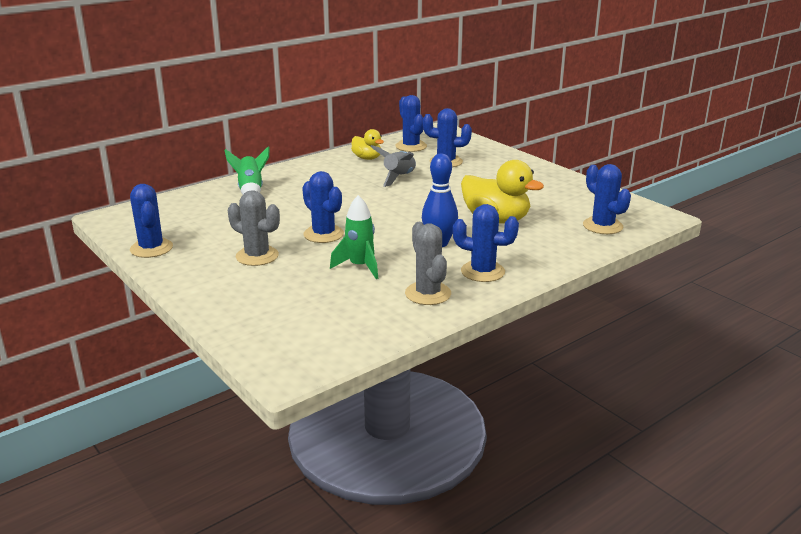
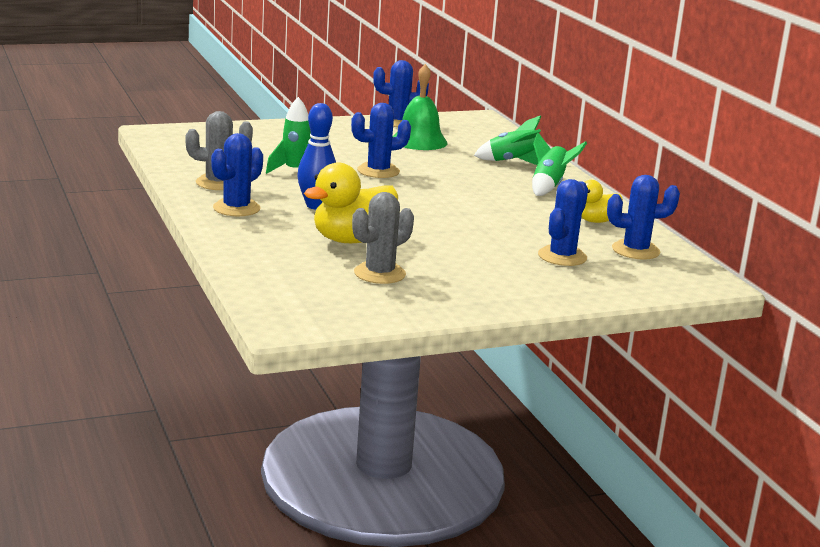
camera: 105 degrees right, 5 degrees down
grey cactus [228,190,280,266] -> grey cactus moved to [352,192,414,284]
grey rocket [370,145,416,187] -> none
blue cactus [583,164,631,234] -> none
none -> green bell [393,64,448,150]
none -> green rocket [532,132,587,196]

